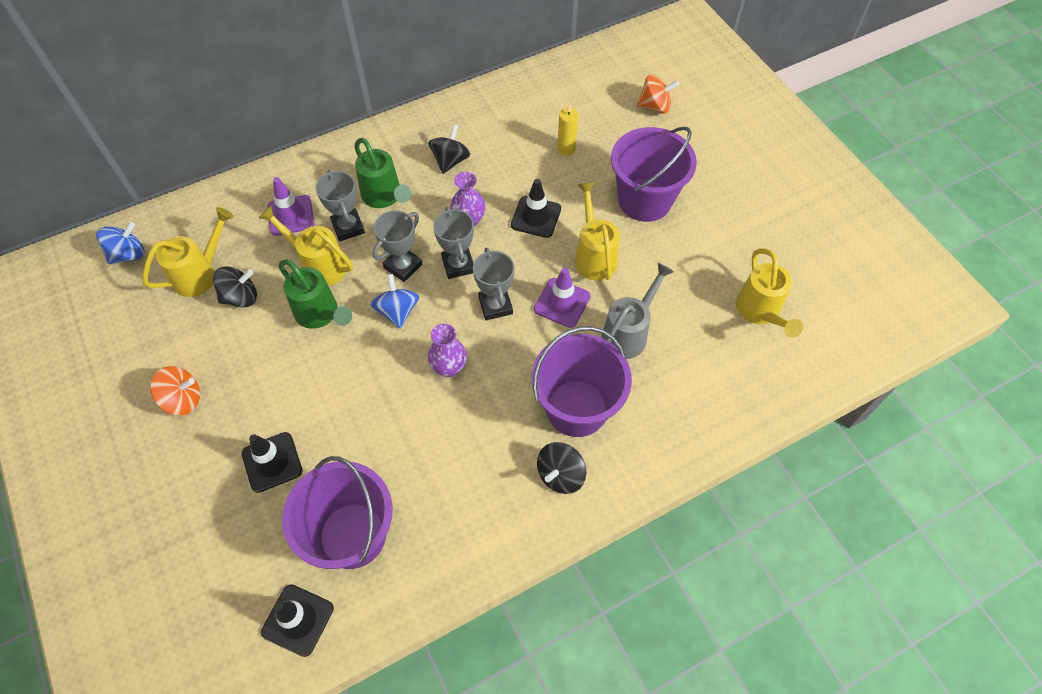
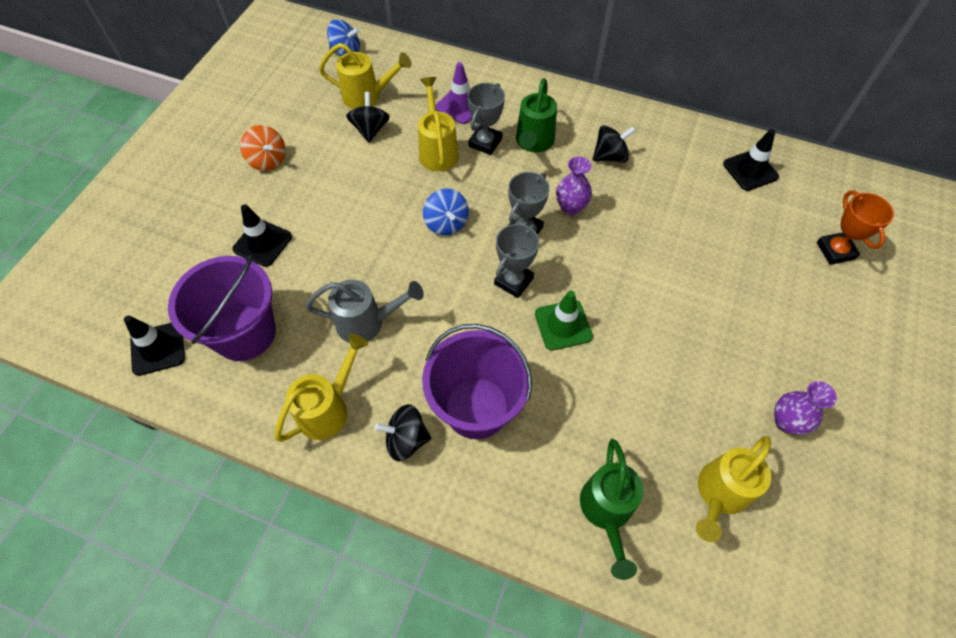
camera: 50 degrees right, 0 degrees up
black spinning top [213,267,257,308] -> black spinning top turned 120 degrees counterclockwise [346,92,390,143]
green watering can [279,260,352,329] -> green watering can moved to [580,439,643,580]
blue spinning top [371,274,419,329] -> blue spinning top turned 120 degrees clockwise [423,188,469,236]
grey trophy [373,210,422,282] -> none
purple vase [428,324,467,377] -> purple vase moved to [774,381,837,435]
black traffic cone [511,179,561,238] -> black traffic cone moved to [723,129,779,191]
purple traffic cone [534,268,591,328] -> green traffic cone [535,291,593,351]
yellow candle [557,103,578,156] -> none
yellow watering can [575,182,620,280] -> yellow watering can moved to [275,334,368,442]
grey watering can [601,263,674,359] -> grey watering can moved to [305,280,424,343]
purple bucket [611,126,697,222] -> none
orange spinning top [637,74,679,113] -> orange trophy [817,190,894,265]

